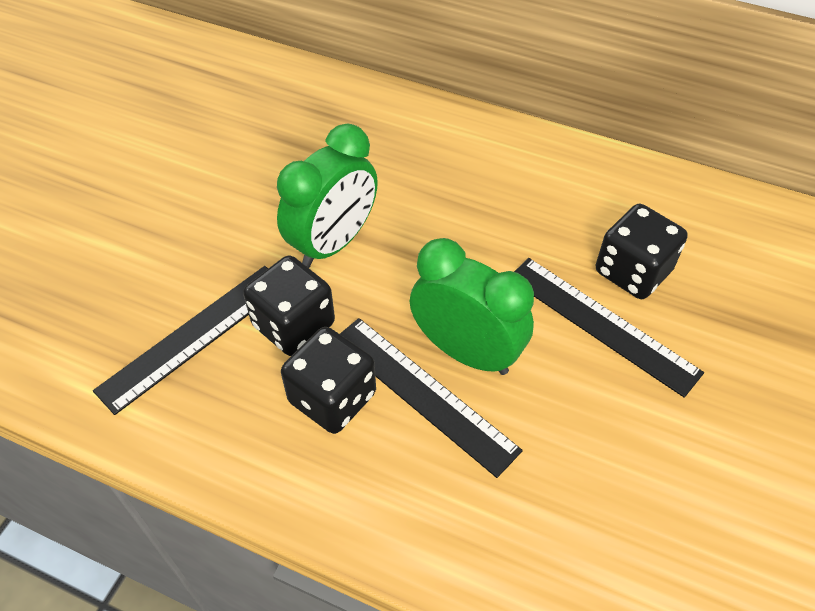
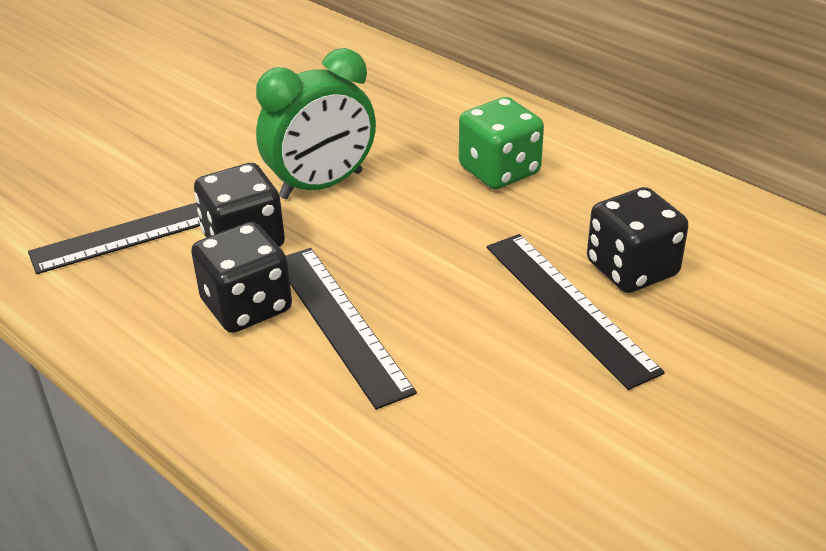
camera: 20 degrees right, 15 degrees down
green clock [410,238,534,375] -> none
none -> green dice [459,97,544,189]

